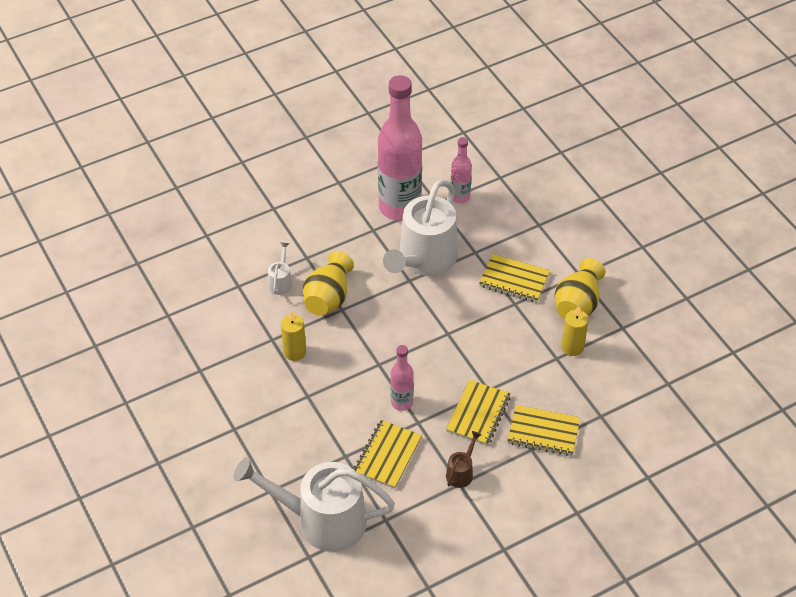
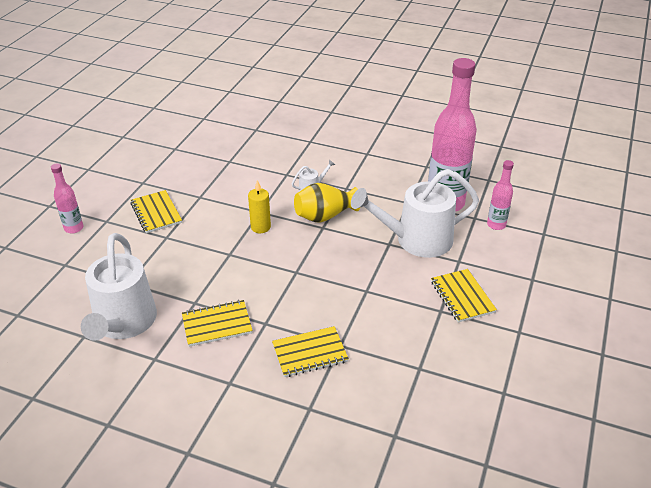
camera: 50 degrees right, 10 degrees down
white watering can [234,457,395,552] -> white watering can turned 150 degrees counterclockwise [81,233,157,341]
pink bottle [391,345,414,411] -> pink bottle moved to [51,163,83,234]
brown watering can [446,431,481,488] -> none
yellow notebook [507,405,580,456] -> yellow notebook moved to [130,190,182,233]
yellow vase [555,258,605,319] -> none
yellow candle [561,306,589,356] -> none

